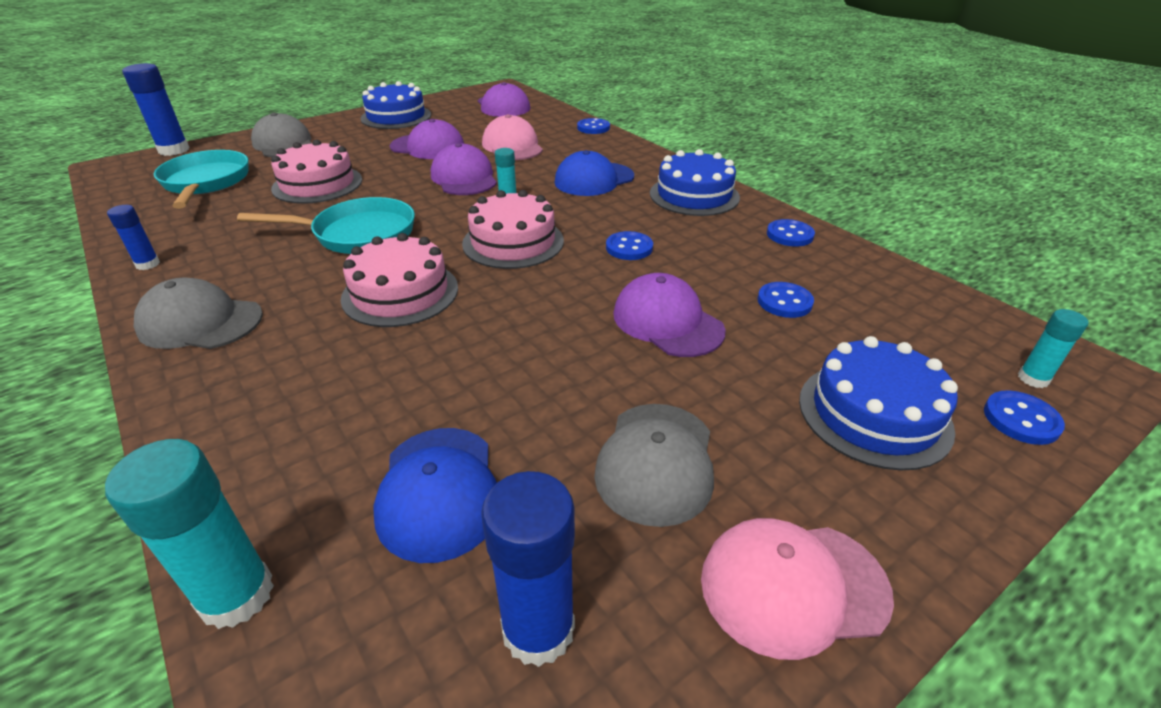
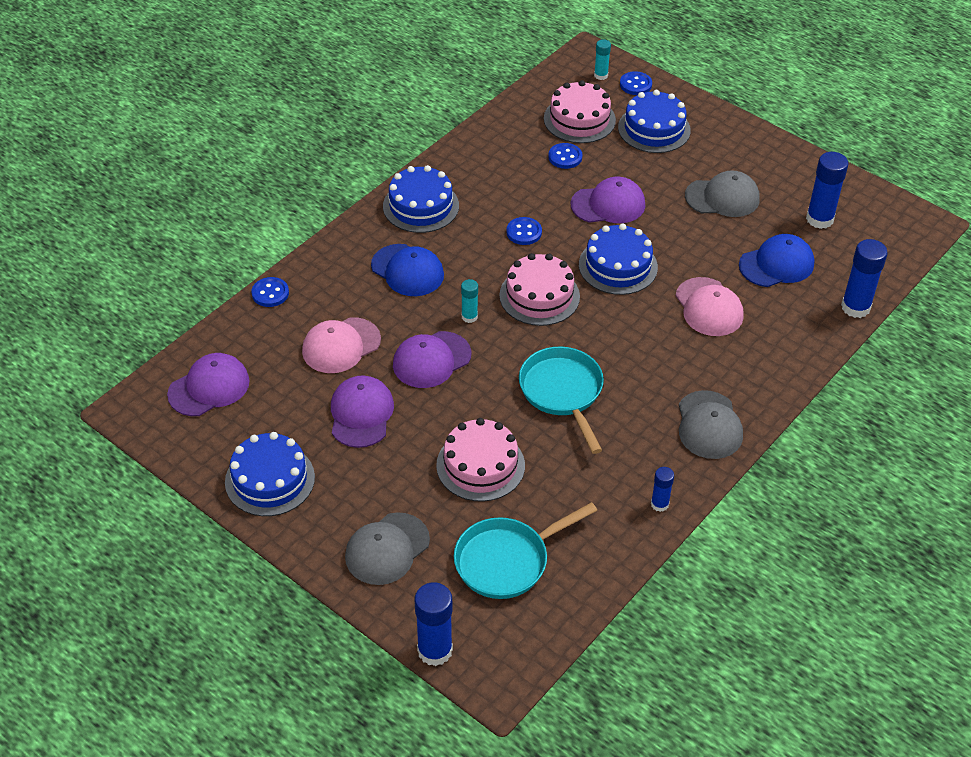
camera: 105 degrees left, 10 degrees up
turquoise glue stick [105,439,274,629] -> blue glue stick [841,239,888,318]
pink cake [341,233,458,327] -> pink cake moved to [544,80,616,143]
purple cap [613,273,726,357] -> purple cap turned 135 degrees counterclockwise [571,177,645,223]
pink cap [701,518,894,660] -> pink cap moved to [675,277,744,336]
blue button [767,219,815,247] -> none
none -> blue cake [579,224,658,295]

